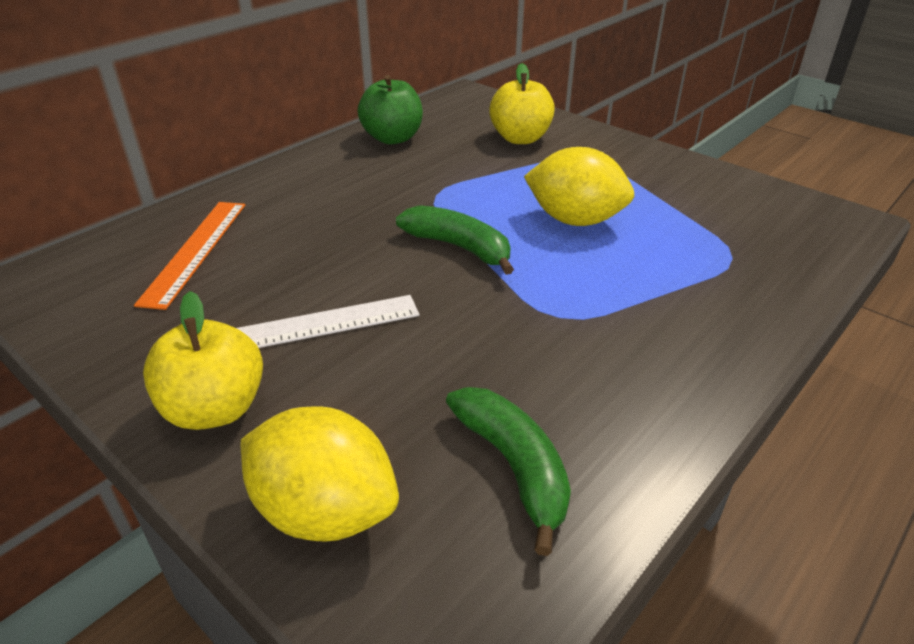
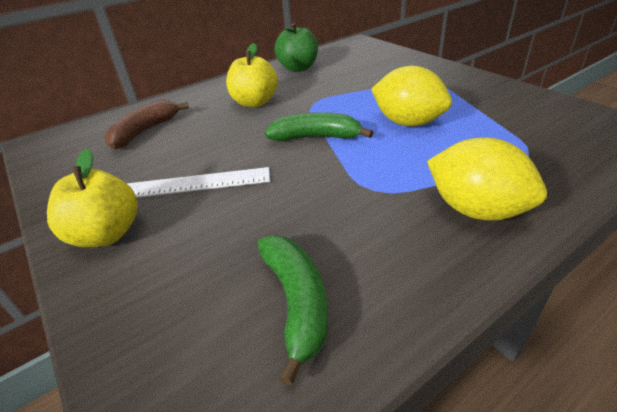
camera: 15 degrees right, 0 degrees up
orange ruler [134,202,245,310] -> brown banana [105,100,189,150]
yellow lemon [241,406,399,542] -> yellow lemon moved to [427,138,547,221]
green banana [396,205,514,275] -> green banana turned 45 degrees counterclockwise [265,112,374,142]
yellow apple [489,63,555,144] -> yellow apple moved to [226,43,278,107]

